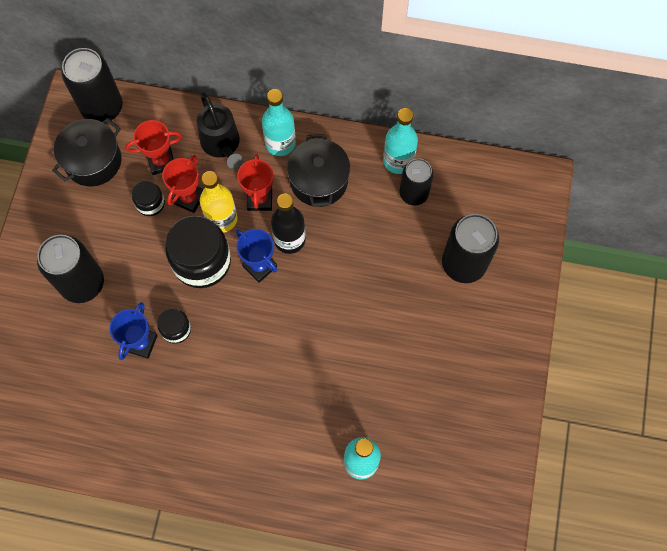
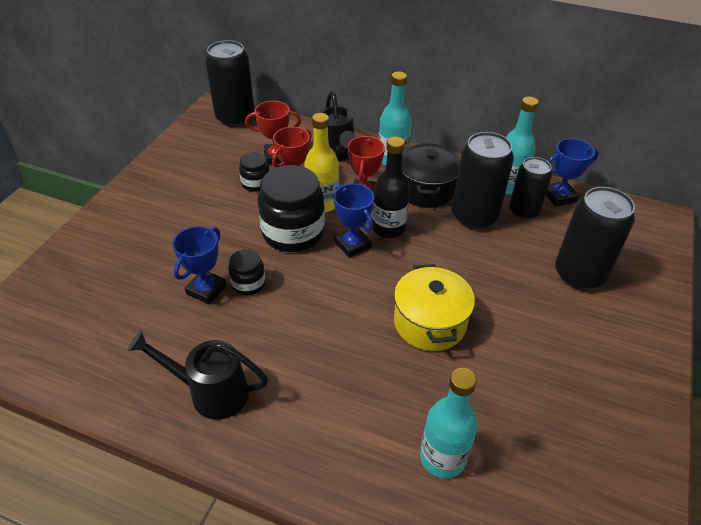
camera: 10 degrees right, 25 degrees down
black can [37,235,104,303] -> black can moved to [452,132,514,229]
black pot [52,118,122,186] -> none
none -> black watering can [127,330,268,420]
none -> yellow pot [394,264,475,351]
none -> blue trophy [546,138,599,207]

